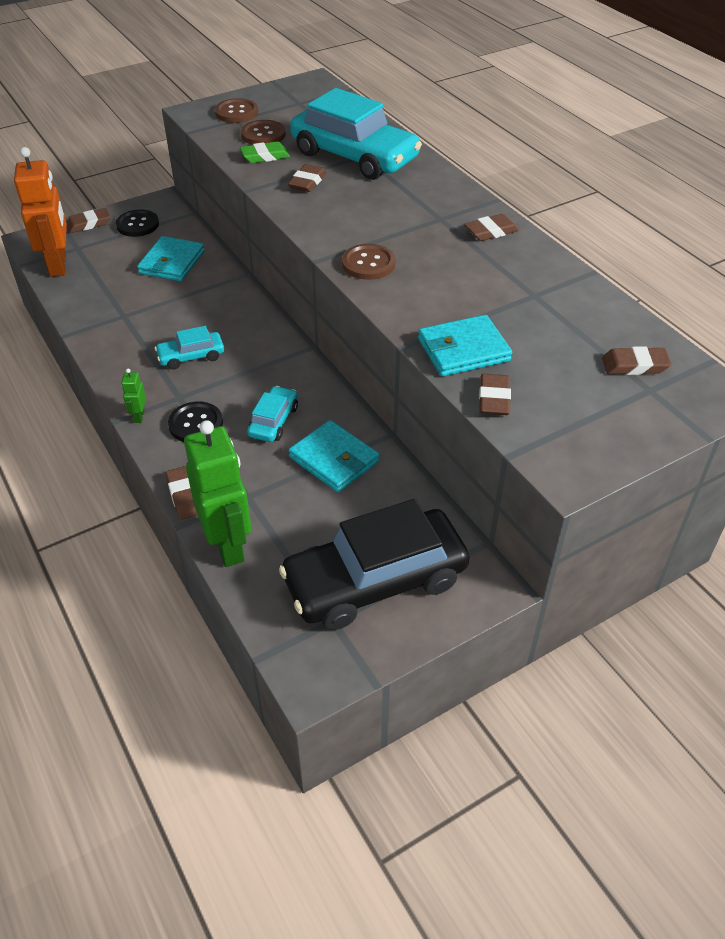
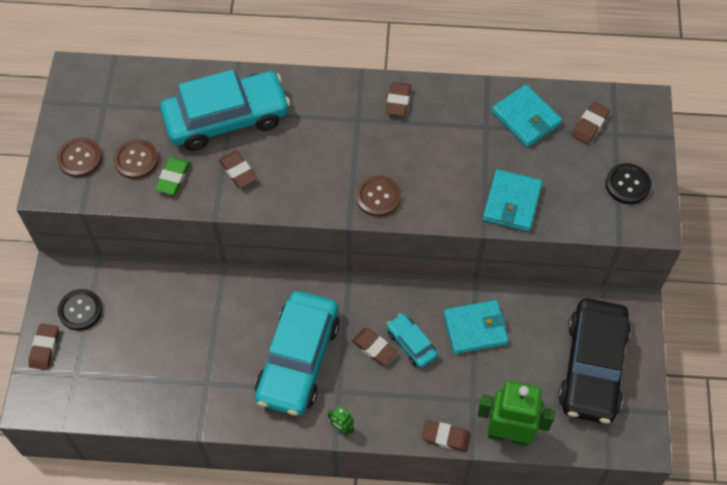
camera: 55 degrees left, 15 degrees up
orange robot [14,147,67,277] -> none
turquoise wallet [137,236,205,281] -> turquoise wallet moved to [492,85,562,147]
turquoise car [155,326,224,370] -> turquoise car [255,291,340,416], size x2.15
black button [168,402,223,442] -> black button moved to [605,163,651,204]
brown eraser [479,374,511,415] -> brown eraser moved to [352,328,397,365]

